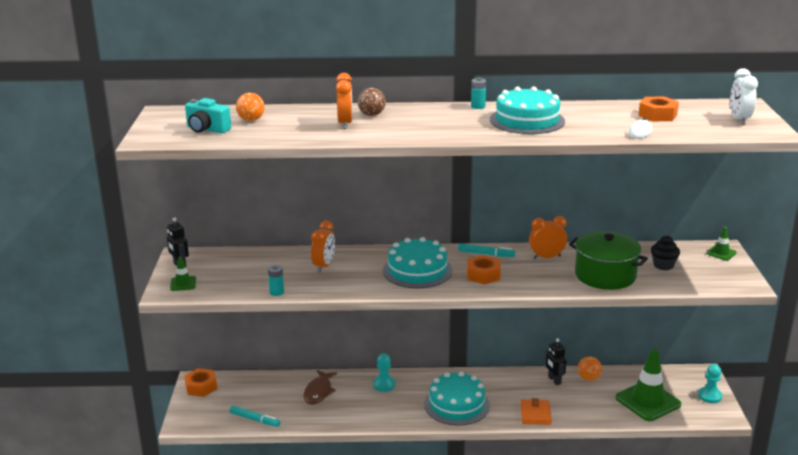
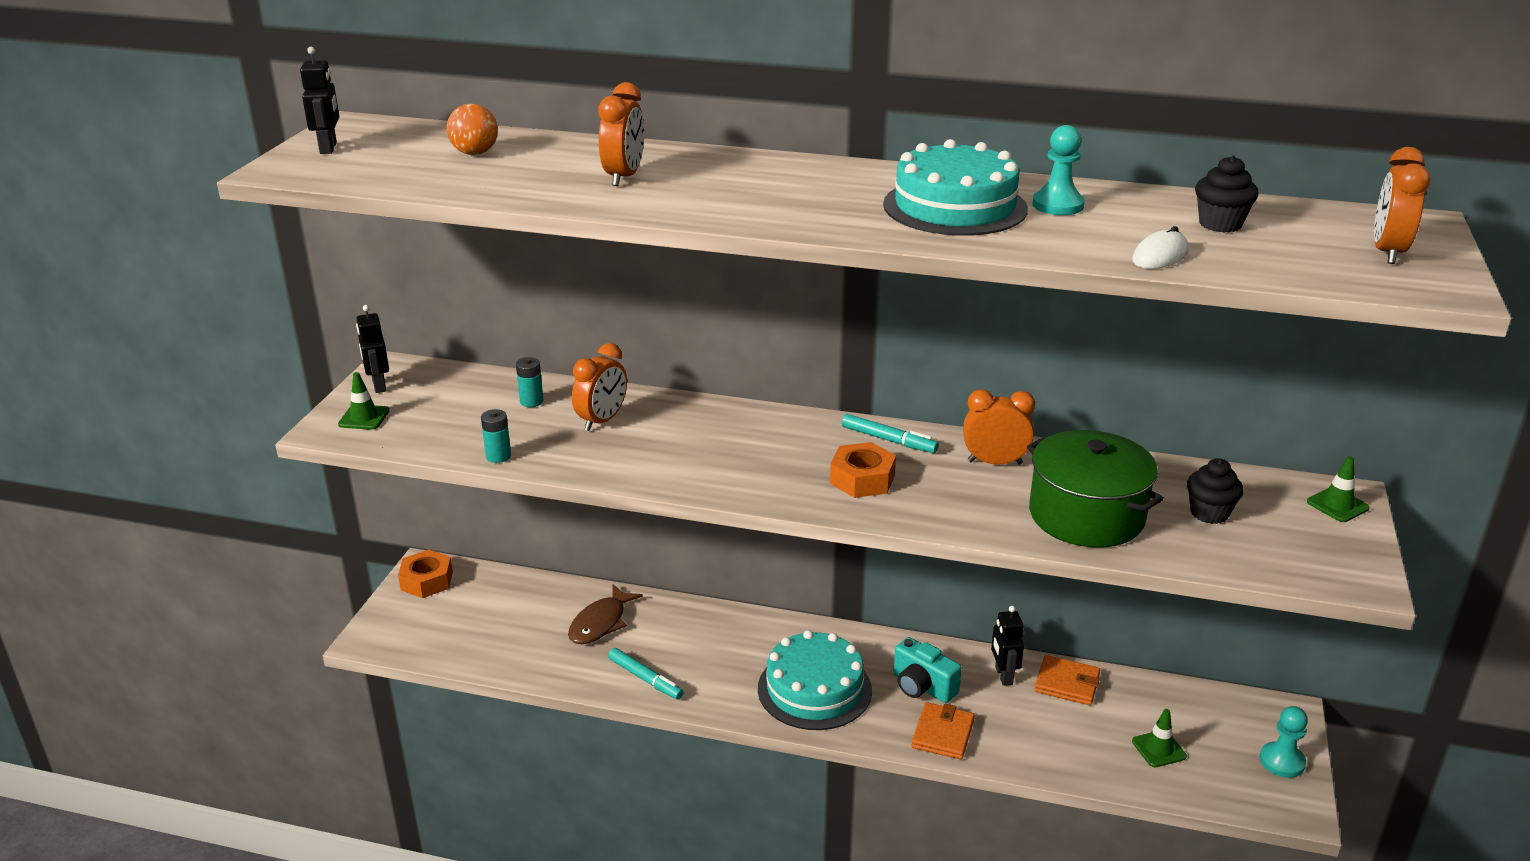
camera: 15 degrees right, 5 degrees up
turquoise camera [185,98,231,133] -> turquoise camera moved to [894,637,962,703]
turquoise marker [230,406,280,427] -> turquoise marker moved to [608,648,683,700]
brown ball [358,88,386,116] -> none
turquoise pawn [373,353,396,392] -> turquoise pawn moved to [1032,125,1085,215]
turquoise cake [383,237,453,288] -> none
turquoise battery [471,77,486,109] -> turquoise battery moved to [516,357,543,407]
orange ball [578,357,602,381] -> orange wallet [1035,655,1100,705]
green traffic cone [615,348,681,421] -> green traffic cone [1132,709,1187,767], size x0.46
orange nut [638,96,679,121] -> black cupcake [1195,155,1259,233]
white clock [730,68,758,125] -> orange clock [1374,147,1430,264]
none -> black robot [300,47,339,154]

